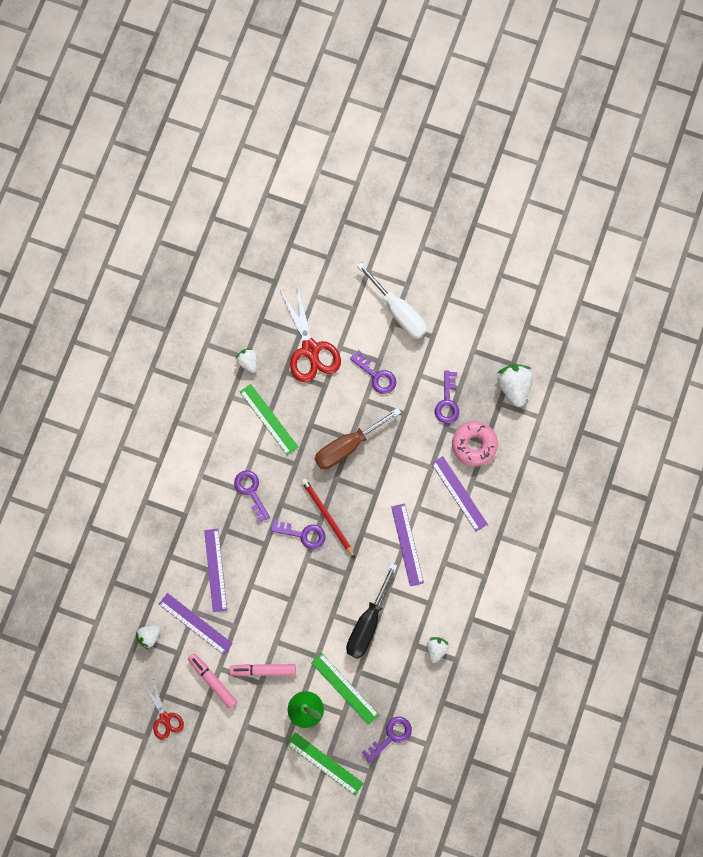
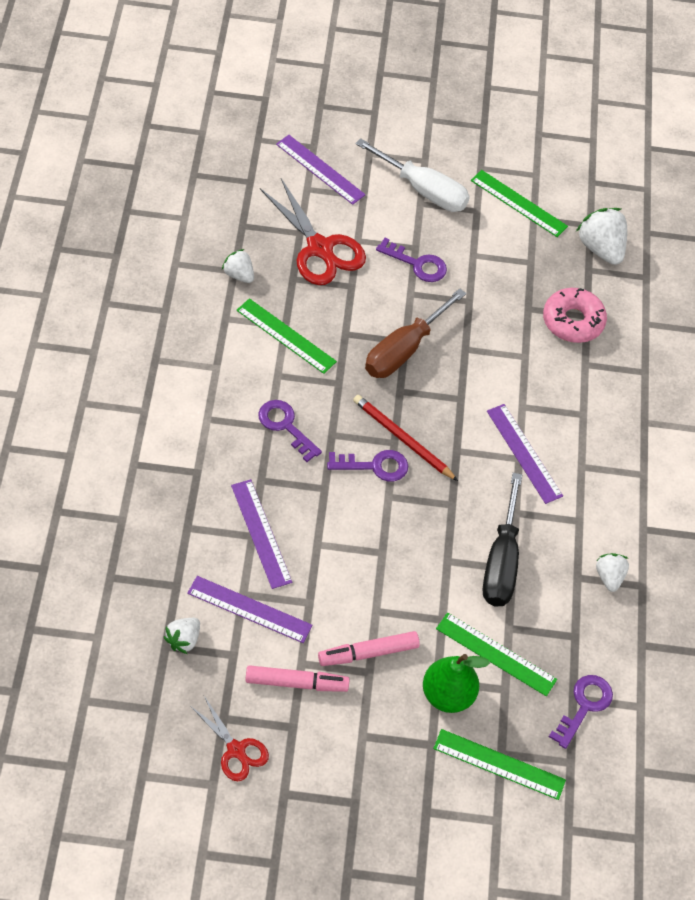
camera: 20 degrees left, 20 degrees down
pink marker [188,653,237,709] -> pink marker turned 150 degrees clockwise [245,665,350,692]
purple ruler [431,456,488,532] -> purple ruler moved to [276,135,366,205]
purple key [435,371,459,424] -> none
none -> green ruler [471,170,568,237]

